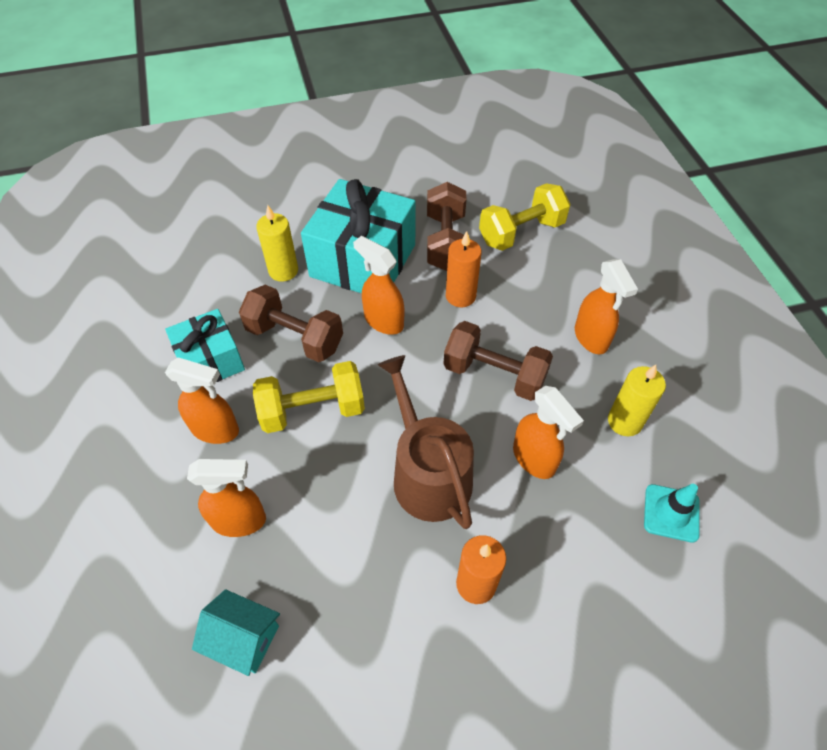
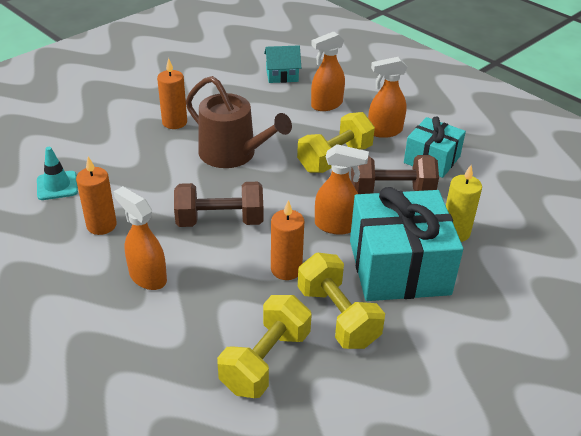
camera: 150 degrees right, 15 degrees down
brown dumbbell [427,182,467,271] -> yellow dumbbell [298,253,385,349]
orange spray bottle [513,386,584,479] -> none
yellow candle [608,365,666,437] -> orange candle [76,157,117,235]

